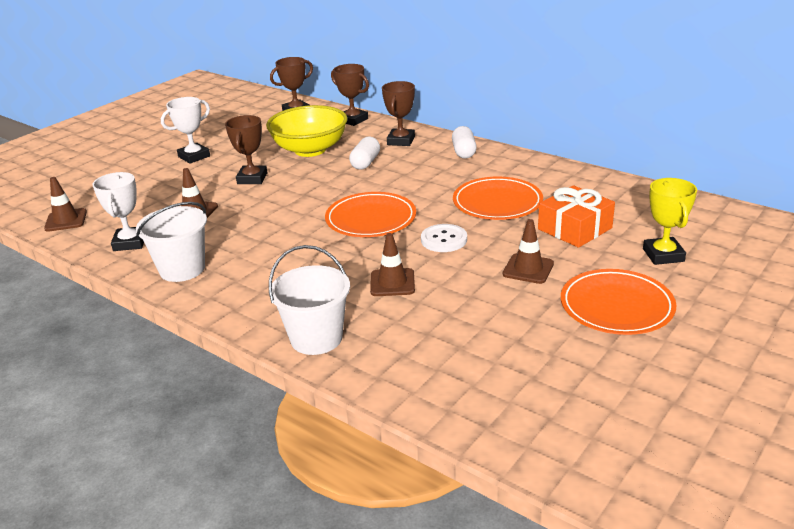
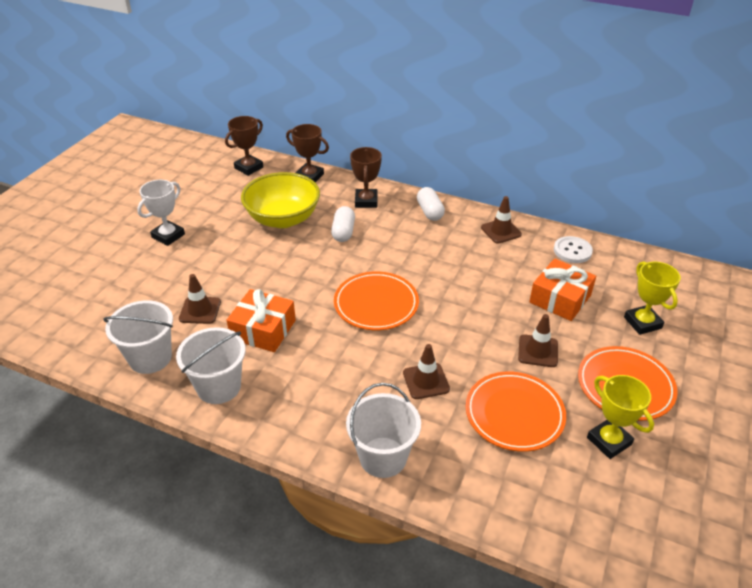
camera: 15 degrees left, 10 degrees up
brown traffic cone [44,177,87,232] -> brown traffic cone moved to [481,196,522,244]
white trophy [92,172,144,251] -> white bucket [103,300,173,374]
brown trophy [225,115,267,184] -> none
white button [421,224,467,252] -> white button moved to [554,236,593,263]
orange plate [453,177,543,220] -> orange plate moved to [466,372,566,452]
none -> orange gift [227,289,296,352]
none -> yellow trophy [587,375,654,459]

